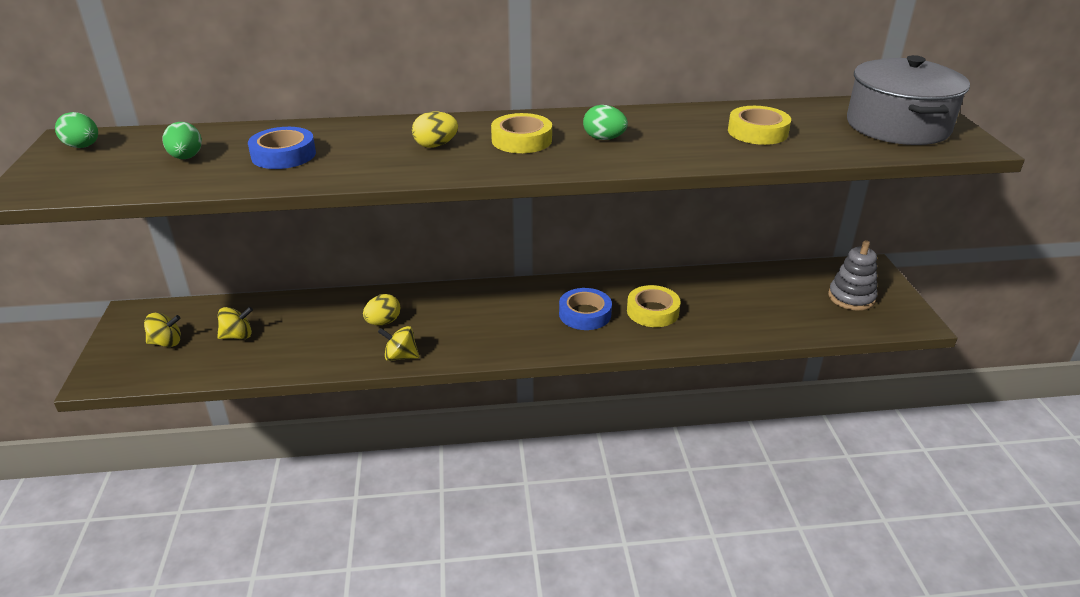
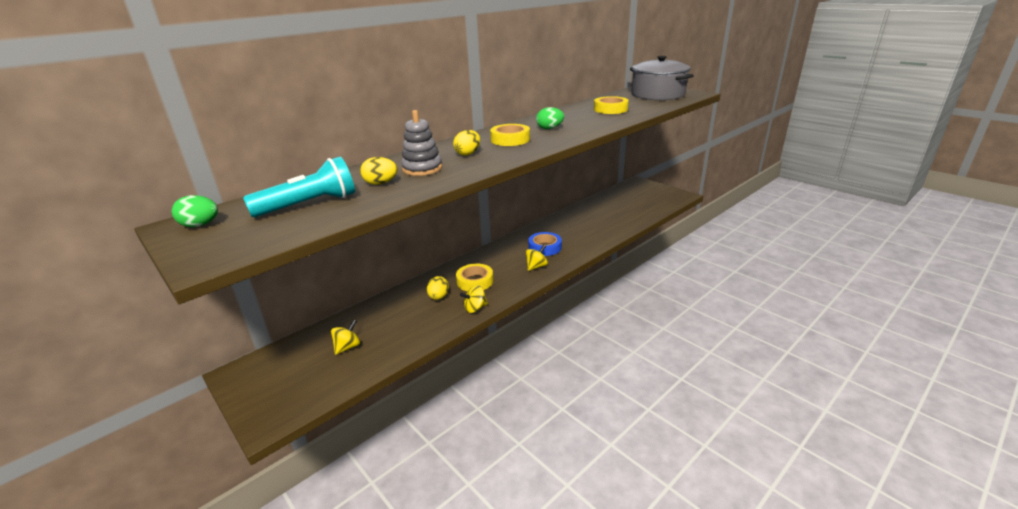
camera: 35 degrees left, 5 degrees down
yellow spinning top [144,313,181,347] -> yellow spinning top moved to [526,245,548,271]
green egg [162,122,202,159] -> turquoise flashlight [243,156,355,217]
blue tape [248,127,316,169] -> yellow egg [360,157,397,185]
yellow tape [627,285,681,327] -> yellow tape moved to [456,263,493,291]
grey stacking toy [828,240,878,311] -> grey stacking toy moved to [401,110,442,176]

